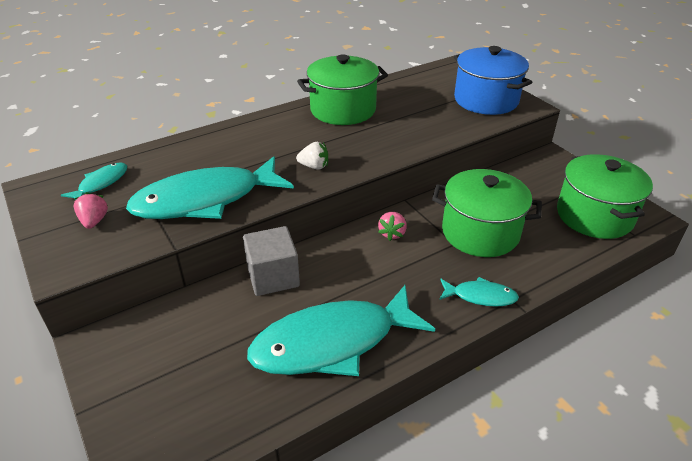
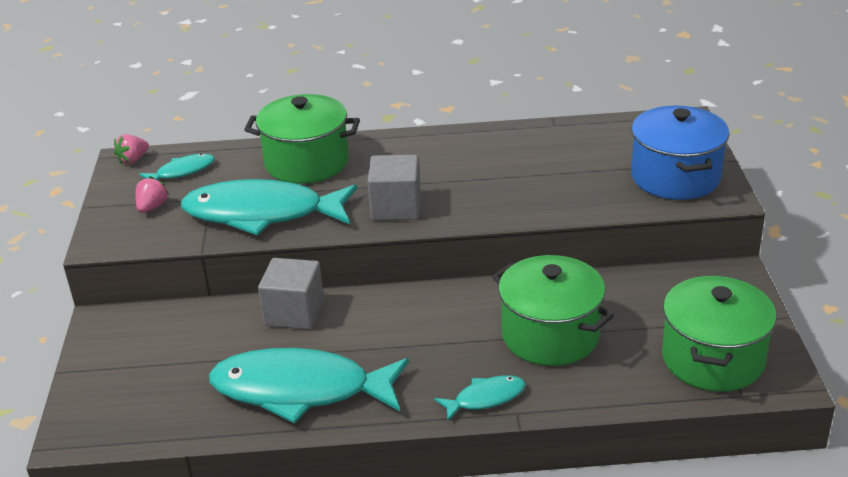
camera: 30 degrees right, 5 degrees down
white strawberry [296,142,328,170] -> grey cube [367,155,421,220]
green pot [297,54,388,125] -> green pot moved to [244,94,360,184]
pink strawberry [378,212,407,241] -> pink strawberry moved to [114,134,149,164]
turquoise fish [439,277,519,307] -> turquoise fish turned 60 degrees counterclockwise [434,375,526,421]

